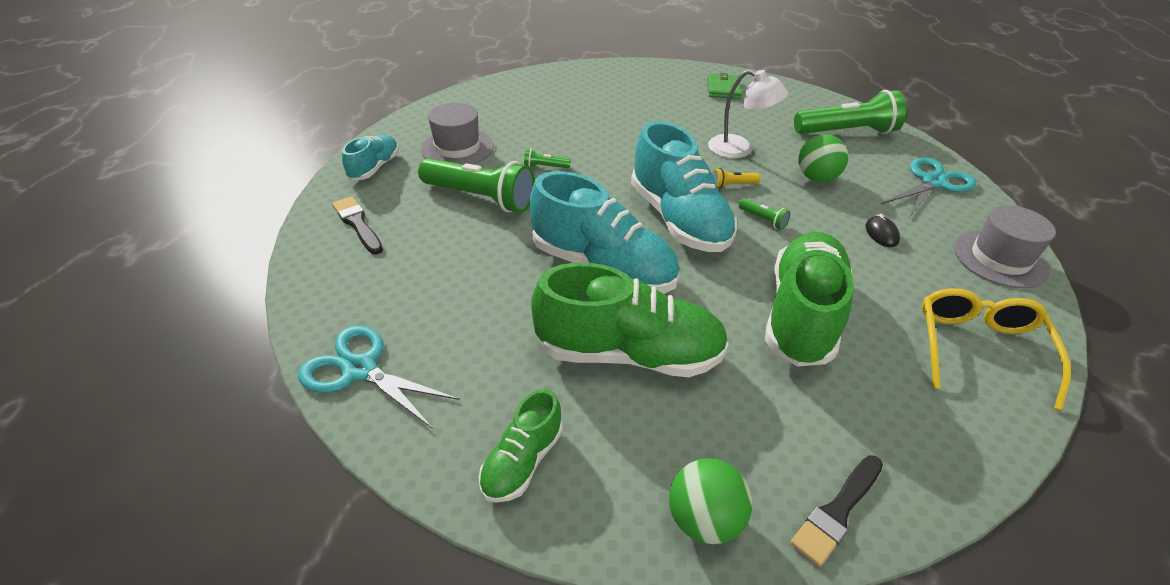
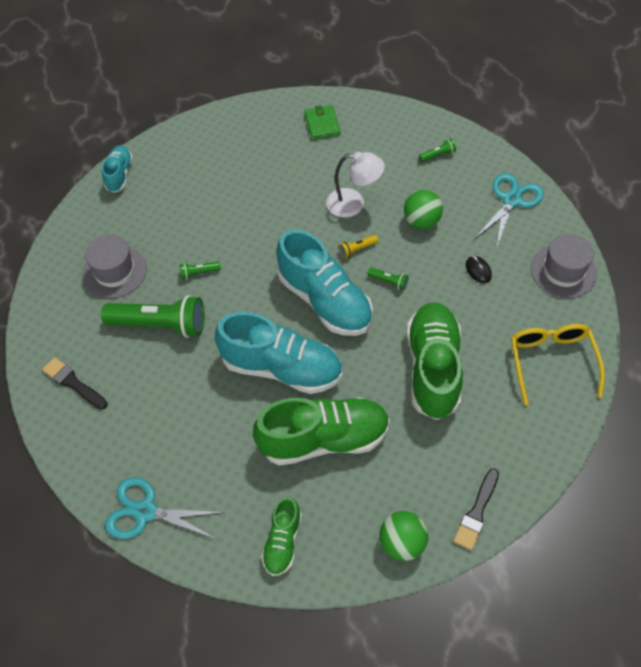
camera: 15 degrees left, 15 degrees up
turquoise shoe [342,135,399,180] -> turquoise shoe moved to [102,146,133,193]
green flashlight [794,90,906,134] -> green flashlight [419,138,456,162], size x0.42

